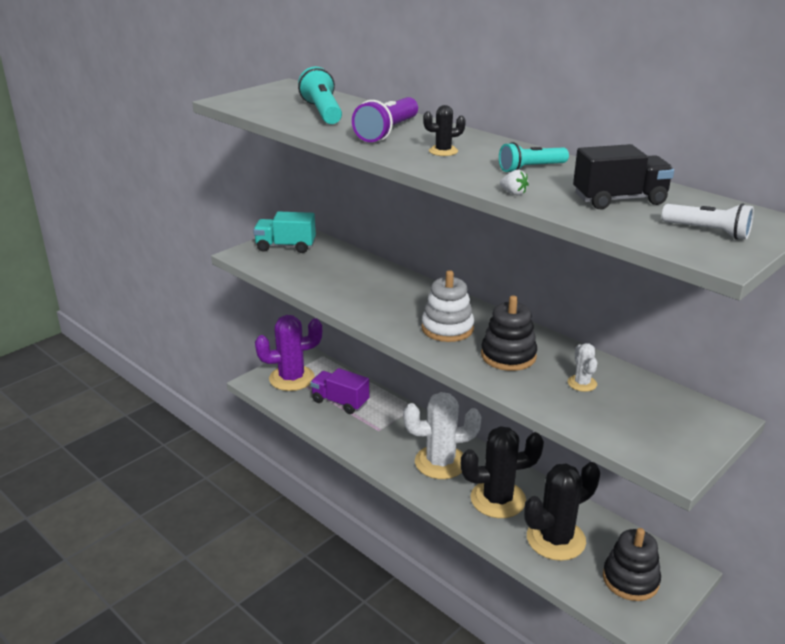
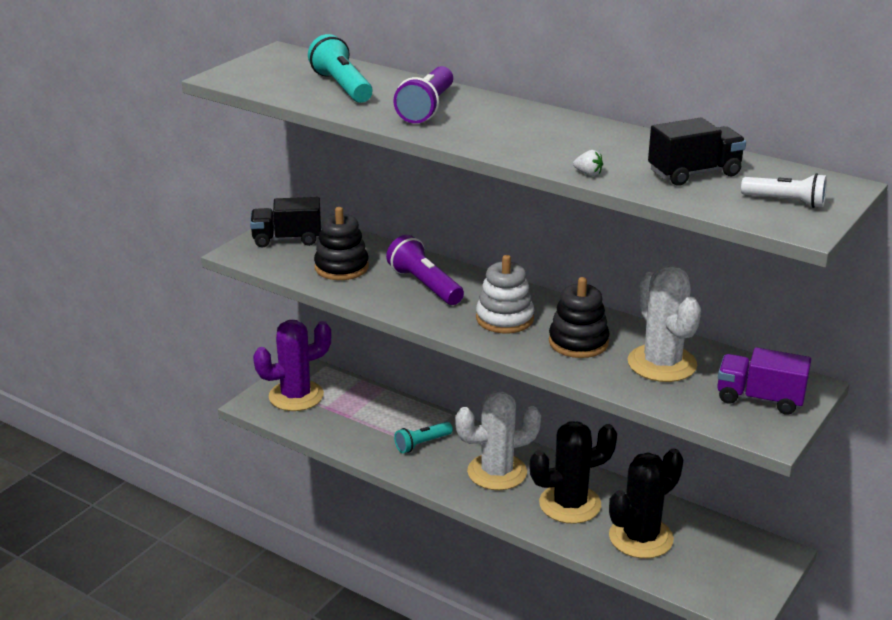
camera: 10 degrees left, 0 degrees up
turquoise truck [253,211,316,253] -> black truck [250,197,321,247]
purple truck [310,368,369,414] -> purple truck moved to [717,347,811,415]
black cactus [423,105,466,156] -> none
turquoise flashlight [499,142,569,172] -> turquoise flashlight moved to [394,422,453,453]
white cactus [568,343,597,392] -> white cactus [628,266,701,382], size x2.23
black stacking toy [603,528,661,601] -> black stacking toy moved to [314,207,369,280]
none -> purple flashlight [386,235,464,305]

